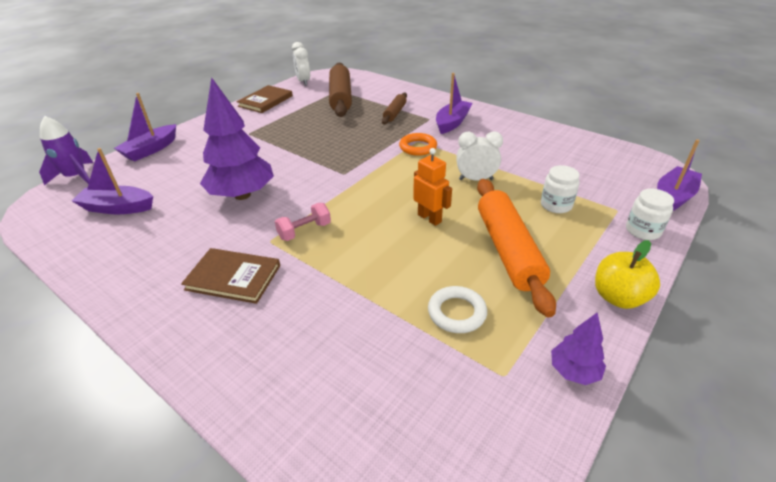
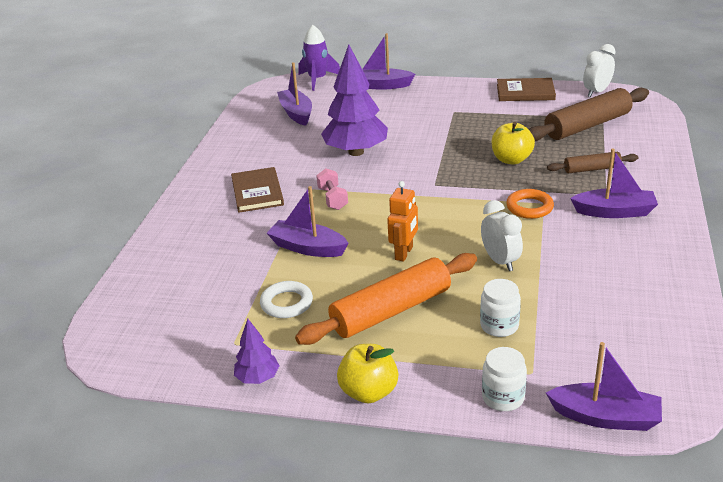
camera: 65 degrees right, 5 degrees down
pink dumbbell [275,203,331,241] -> pink dumbbell turned 45 degrees clockwise [316,168,348,210]
none -> purple boat [267,186,348,257]
none -> yellow apple [492,122,535,165]

